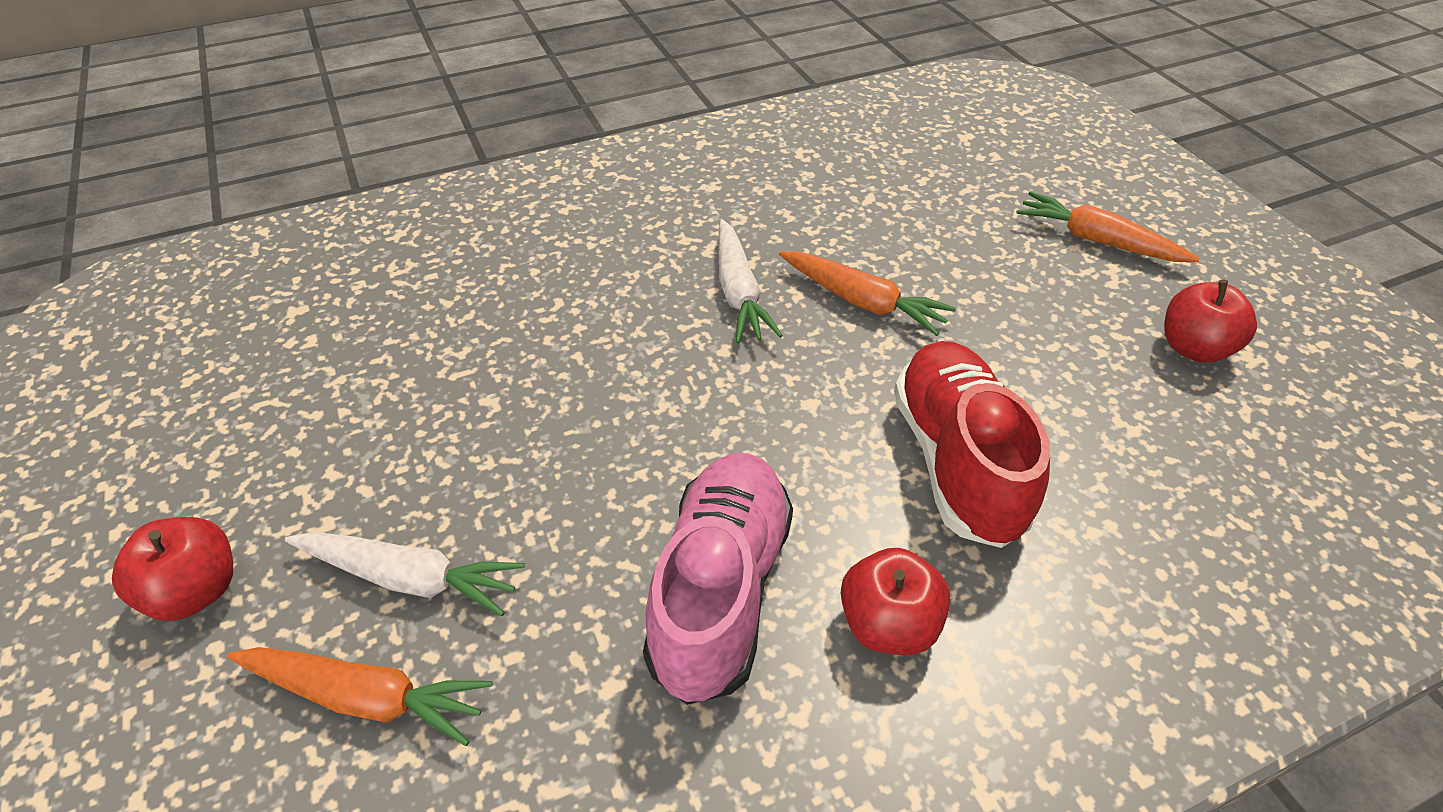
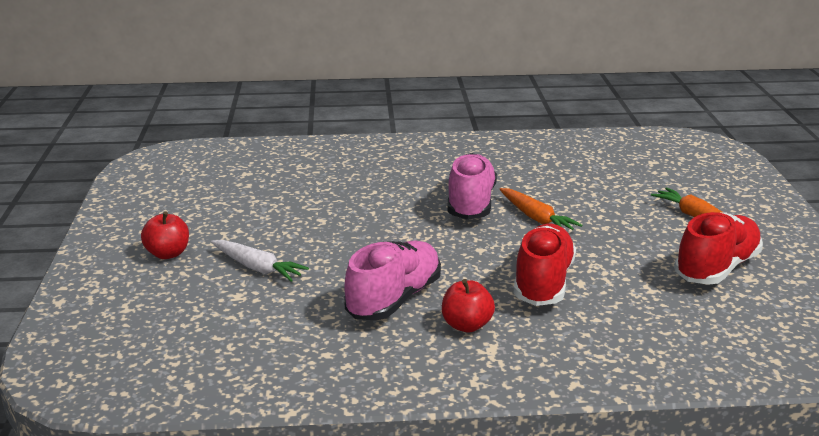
camera: 20 degrees right, 20 degrees down
orange carrot [227,647,492,746] -> none
white carrot [719,219,783,344] -> pink shoe [447,153,497,220]
red apple [1164,280,1257,363] -> red shoe [674,212,763,285]

